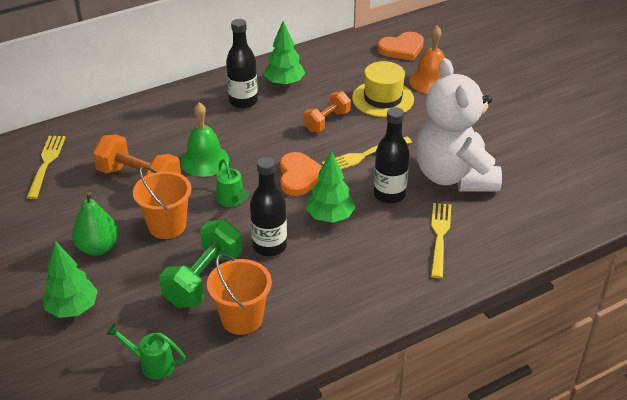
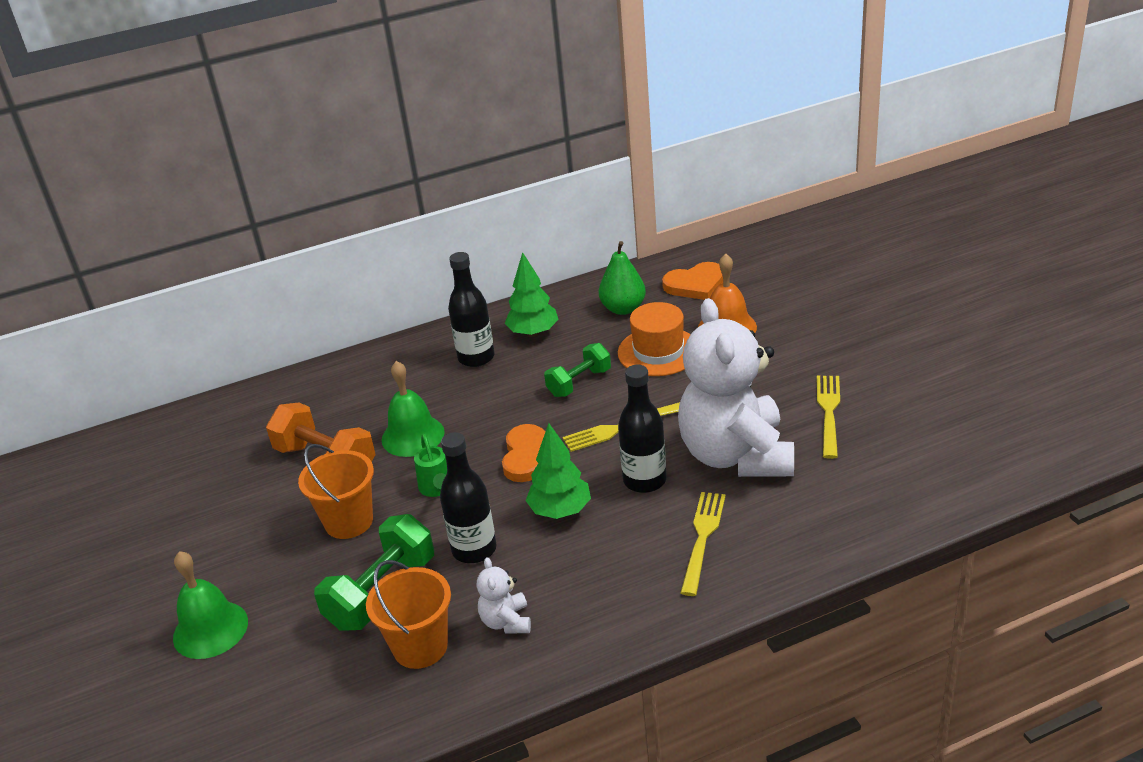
camera: 10 degrees right, 5 degrees down
yellow fork [27,136,66,199] -> yellow fork moved to [817,376,840,459]
green tree [42,241,98,318] -> green bell [173,551,248,659]
green pear [72,192,119,256] -> green pear moved to [599,241,646,315]
green watering can [106,324,186,380] -> none
orange dumbbell [303,91,351,132] -> green dumbbell [544,343,611,397]
yellow hat [352,61,414,117] -> orange hat [618,302,691,376]
none -> white teddy bear [477,557,531,634]

